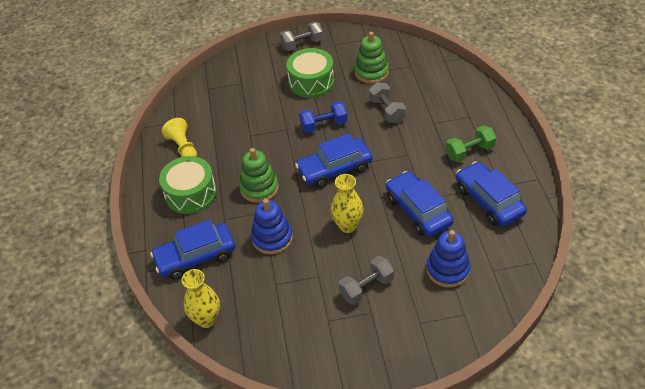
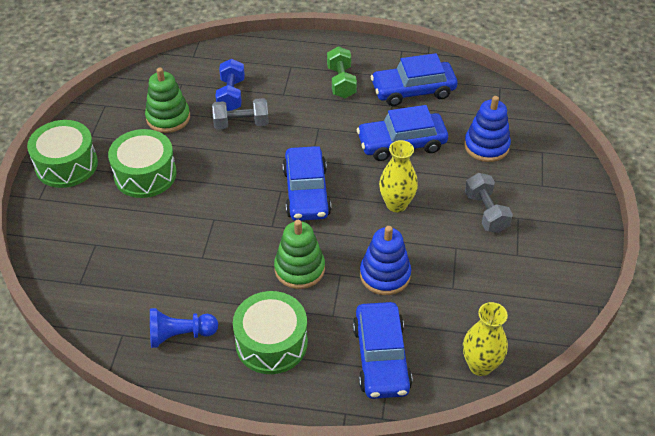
camera: 75 degrees left, 0 degrees up
yellow pawn [161,118,197,157] -> blue pawn [150,308,218,348]
grey dumbbell [280,22,323,51] -> green drum [27,120,98,188]
blue dumbbell [299,101,347,133] -> blue dumbbell moved to [216,59,245,111]

